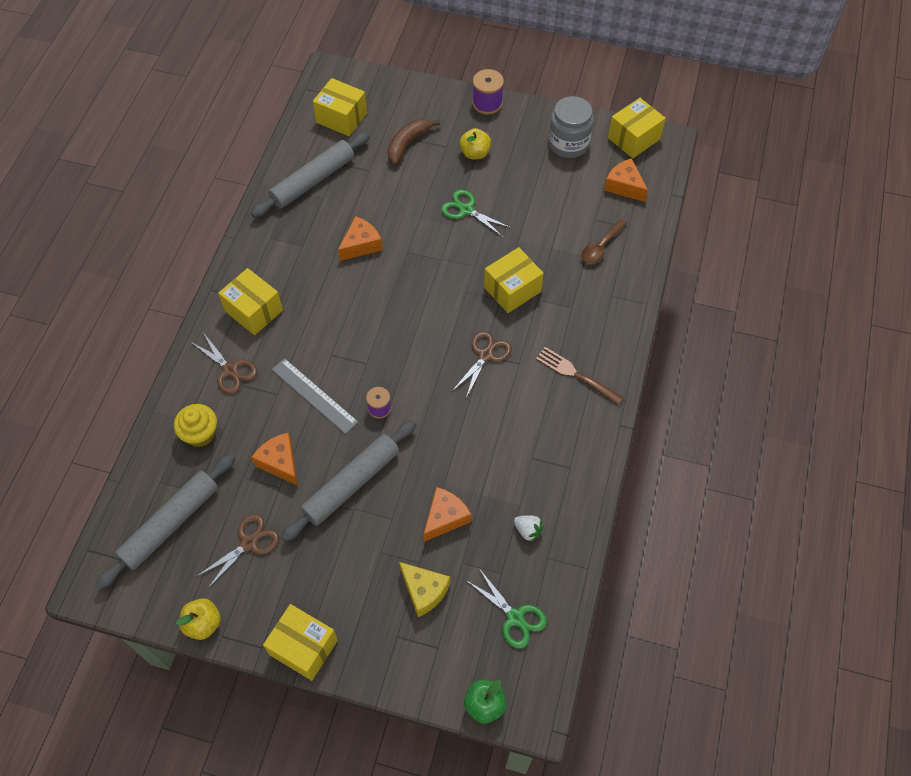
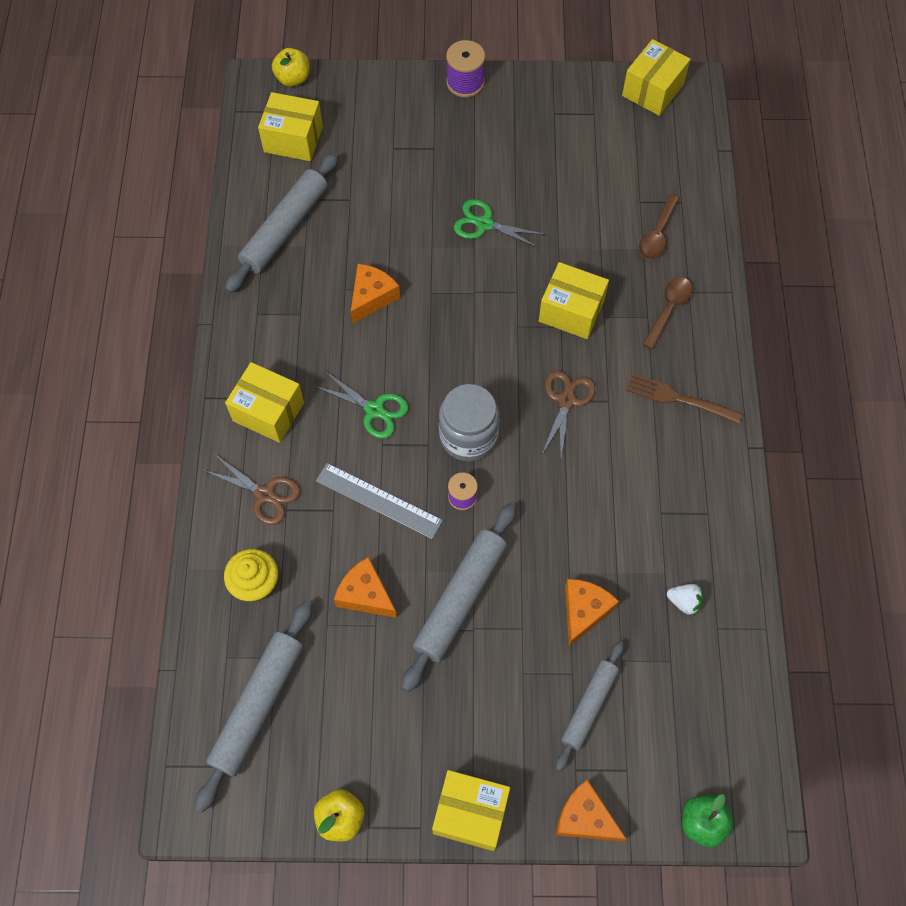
camera: 15 degrees left, 5 degrees up
brown scissors [196,514,280,590] -> none
brown banana [387,119,440,165] -> none
yellow cheese [399,562,450,617] -> grey rolling pin [556,641,624,771]
yellow apple [460,128,491,159] -> yellow apple moved to [272,48,310,87]
green scissors [466,570,547,649] -> green scissors moved to [314,371,409,439]
yellow box [484,247,544,313] -> yellow box turned 75 degrees clockwise [539,262,609,339]
grey jar [548,96,594,158] -> grey jar moved to [439,384,500,462]
orange cheese [604,158,648,202] -> orange cheese moved to [556,779,626,842]
none -> brown spoon [643,277,692,349]

